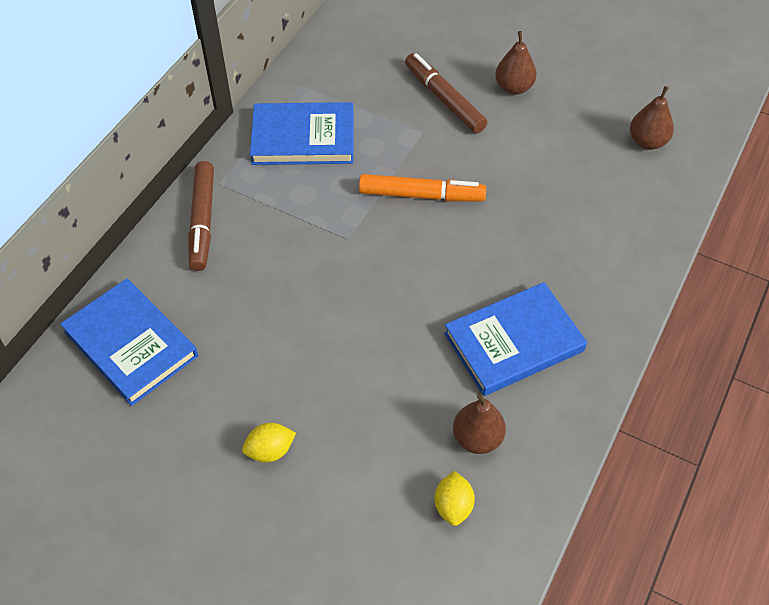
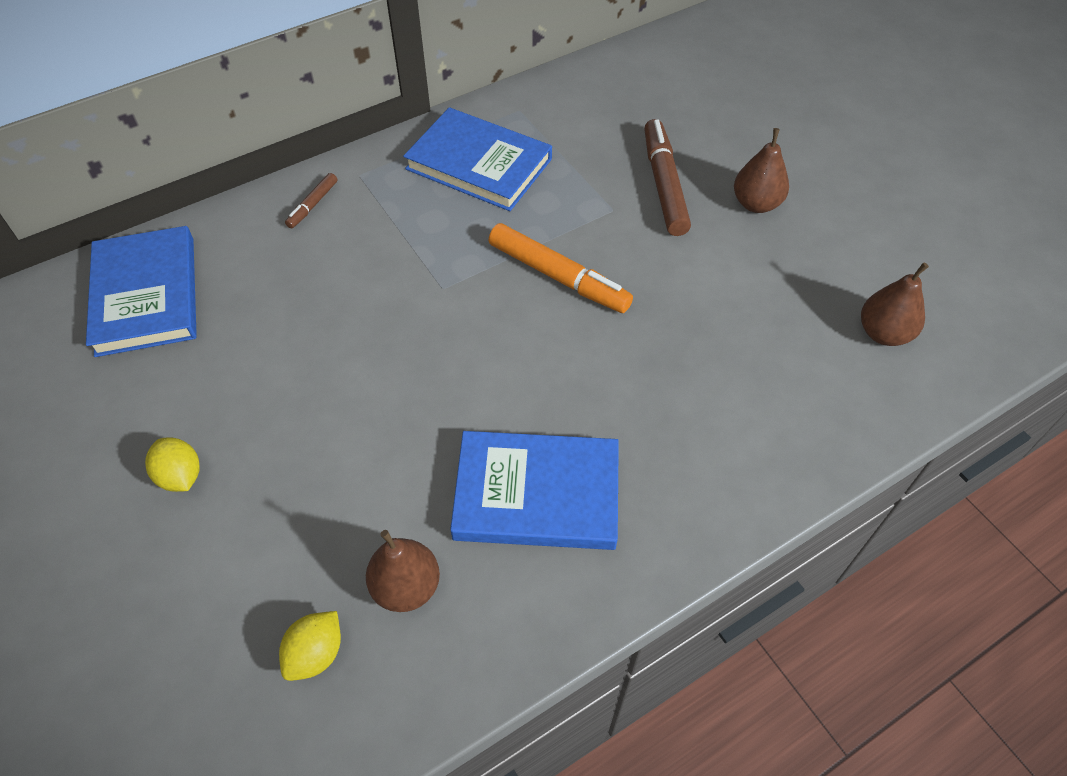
camera: 30 degrees right, 0 degrees up
brown marker [188,161,214,271] -> brown marker [285,173,337,228], size x0.50
yellow lemon [242,423,296,462] -> yellow lemon turned 45 degrees clockwise [145,437,200,492]

